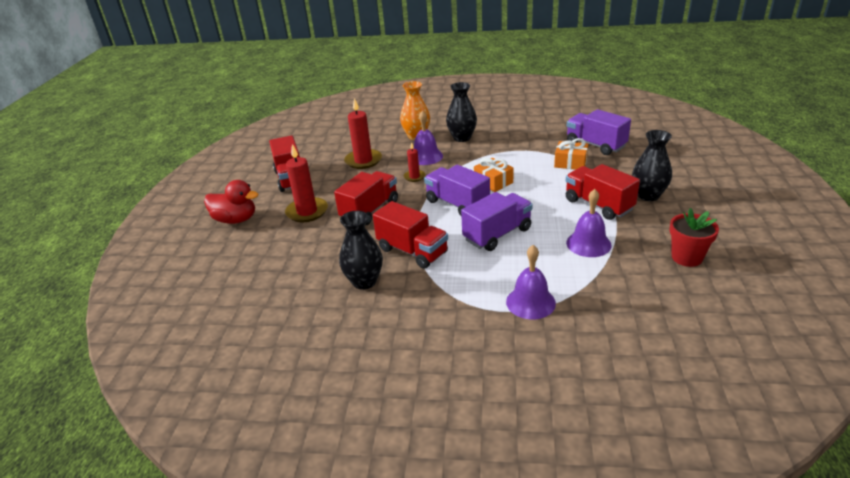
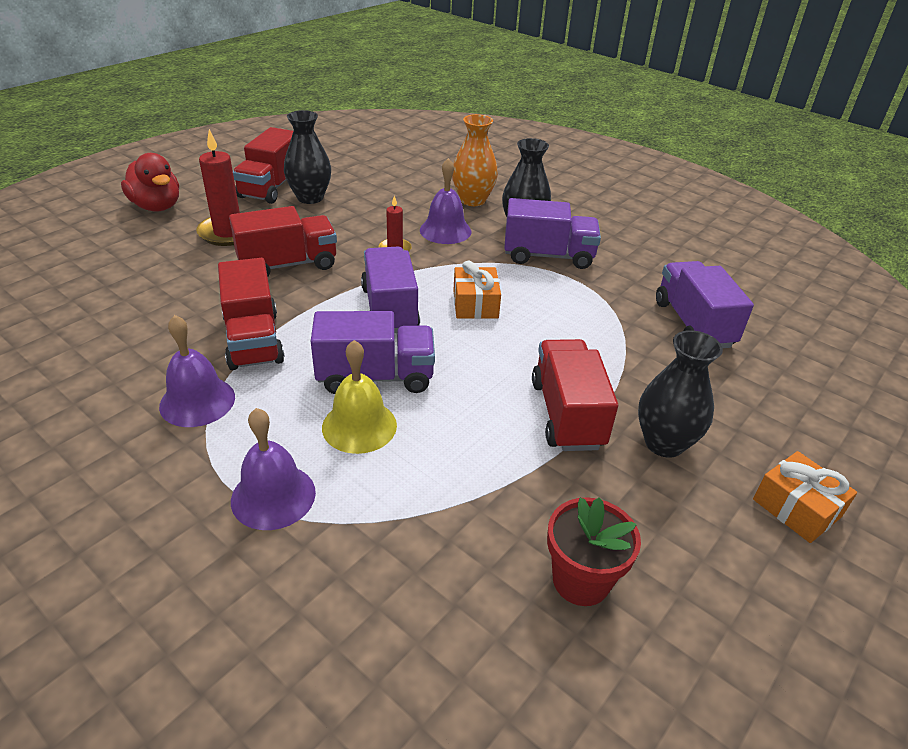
camera: 30 degrees right, 5 degrees up
black vase [339,211,383,290] -> black vase moved to [284,110,331,204]
red candle [344,98,382,169] -> none
orange gift [554,138,588,170] -> orange gift moved to [753,451,857,543]
purple bell [566,189,612,257] -> purple bell moved to [159,315,235,427]
none -> yellow bell [322,340,397,454]
none -> purple truck [505,198,601,269]

